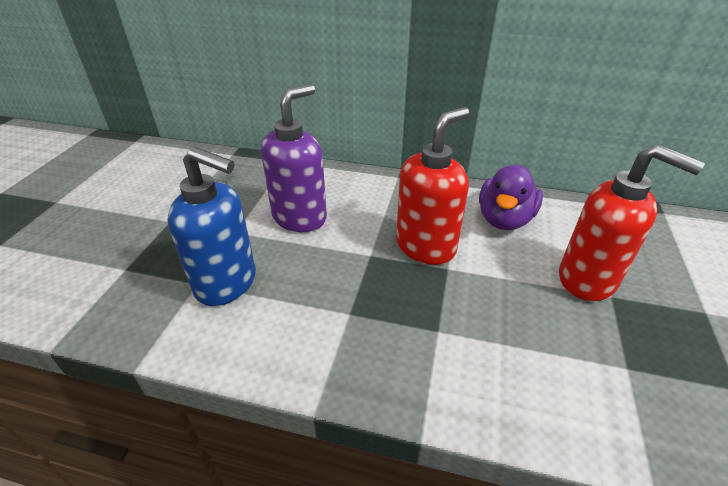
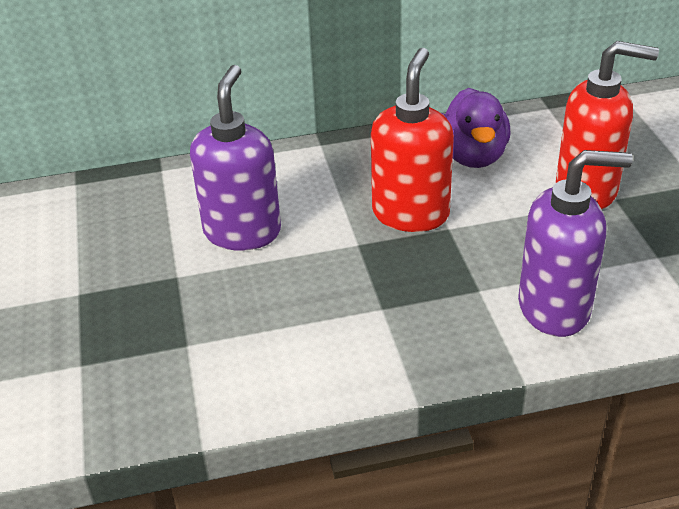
camera: 25 degrees left, 0 degrees up
blue soap dispenser [168,147,256,306] -> none
none -> purple soap dispenser [518,150,633,337]

